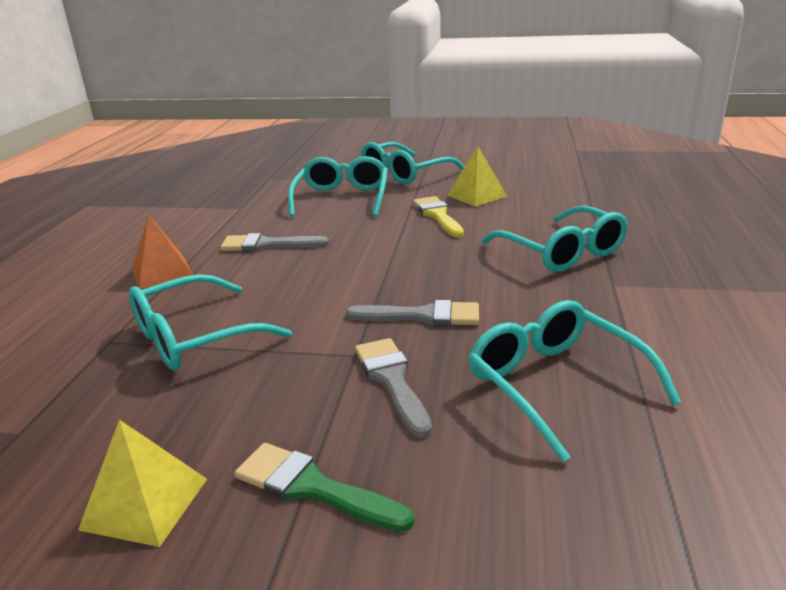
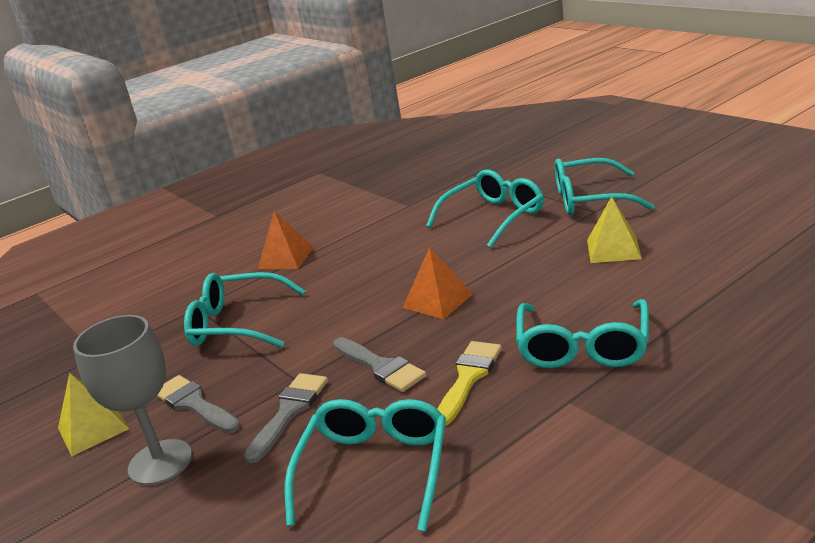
camera: 45 degrees right, 0 degrees up
grey brush [220,233,329,252] -> grey brush moved to [157,375,240,433]
green brush [234,443,415,532] -> grey goblet [73,315,192,485]
yellow brush [413,196,464,238] -> yellow brush moved to [438,341,502,426]
none -> orange pyramid [403,247,473,320]

